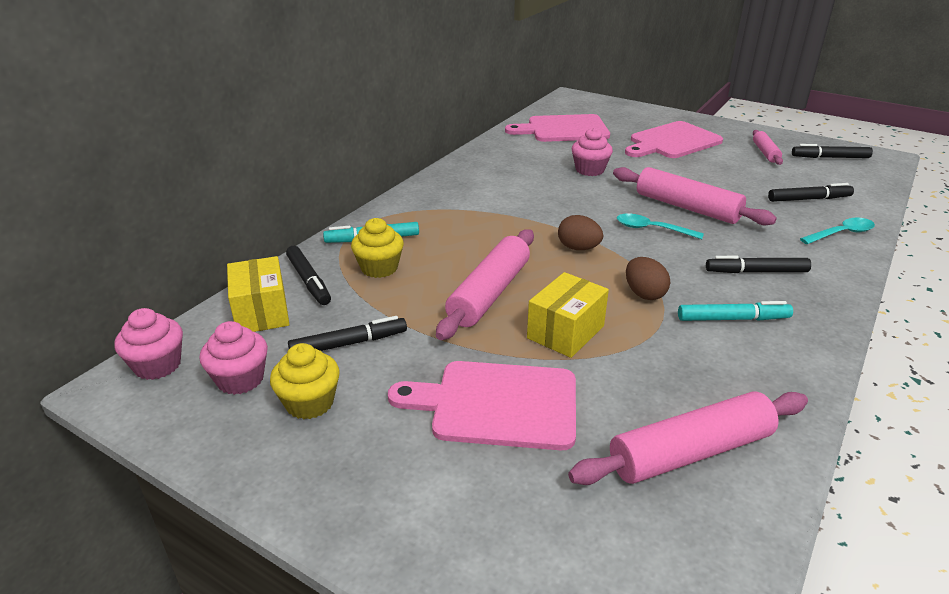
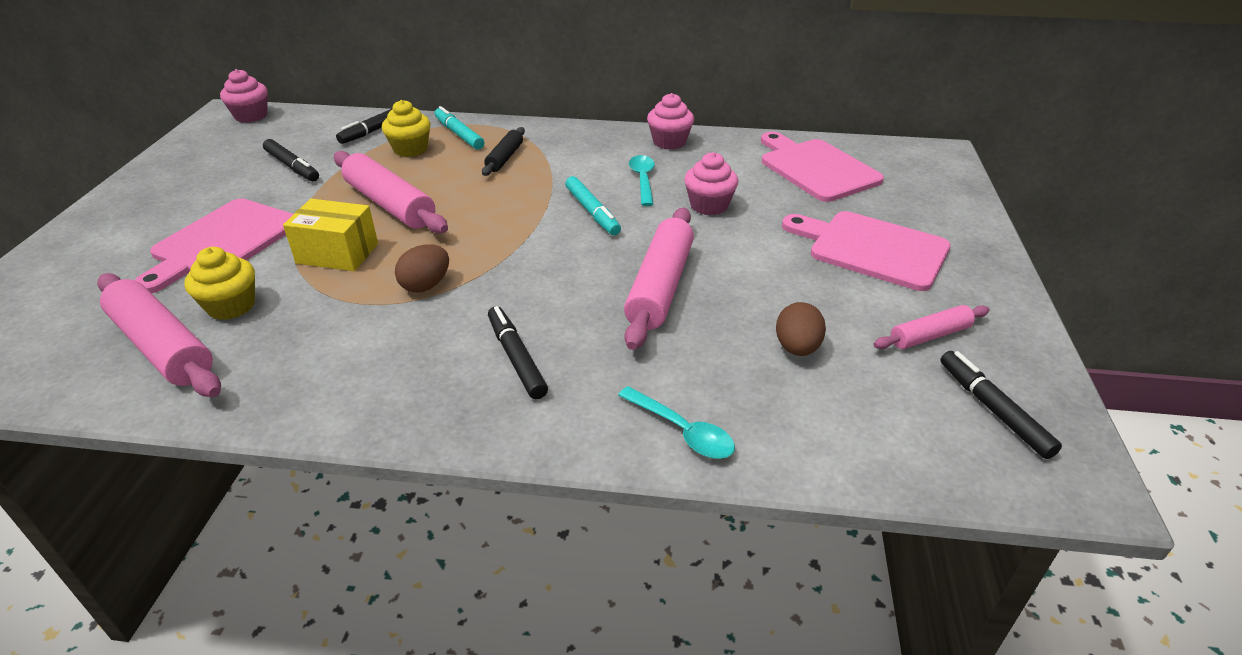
camera: 65 degrees right, 5 degrees up
pink cupcake [199,321,268,395] -> pink cupcake moved to [647,93,694,150]
yellow box [227,256,290,332] -> none
yellow cupcake [270,343,340,419] -> yellow cupcake moved to [184,247,255,320]
pink cutting board [388,361,576,450] -> pink cutting board turned 135 degrees counterclockwise [135,199,293,293]
pink rolling pin [436,229,534,340] -> pink rolling pin turned 45 degrees clockwise [334,151,448,233]
brown egg [558,215,603,250] -> brown egg moved to [776,302,826,356]
turquoise spoon [617,214,704,239] -> turquoise spoon moved to [629,155,655,206]
turquoise marker [678,301,793,321] -> turquoise marker moved to [565,176,621,235]
black marker [768,183,854,202] -> none
none -> black rolling pin [482,127,525,176]

